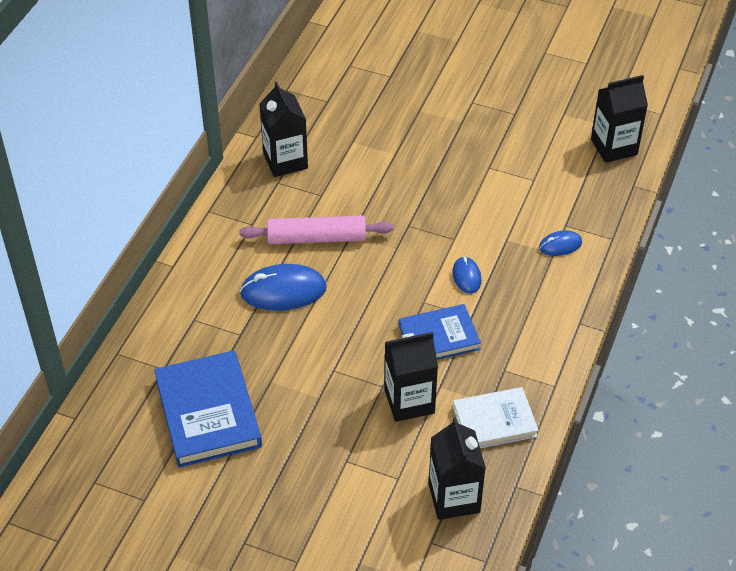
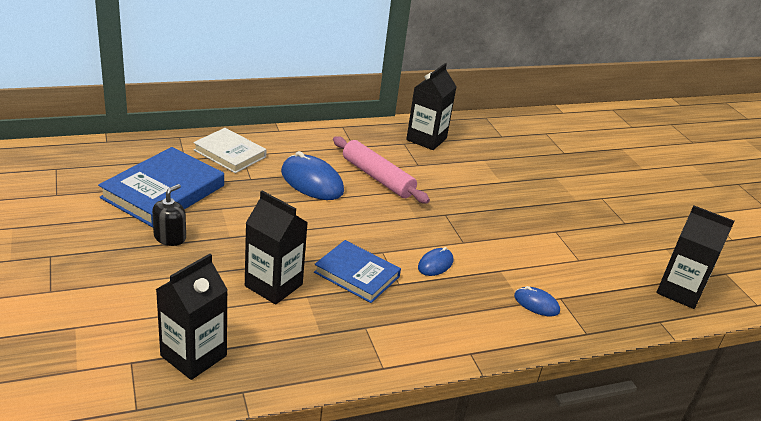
camera: 45 degrees right, 15 degrees down
white book [453,387,539,448] -> white book moved to [193,128,267,173]
none -> black soap dispenser [152,184,186,246]

